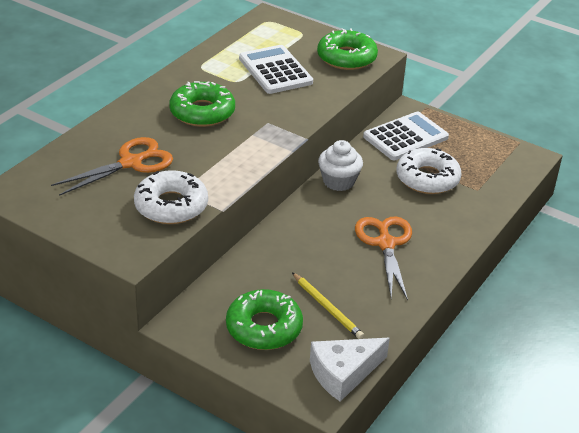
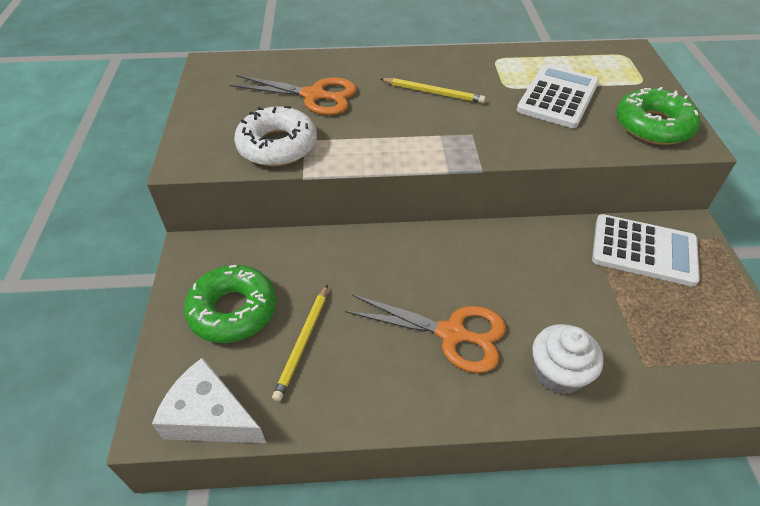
camera: 55 degrees right, 10 degrees up
green donut [169,81,235,127] -> yellow pencil [381,78,486,103]
white cupcake [318,140,363,191] -> white cupcake moved to [532,324,604,395]
orange scissors [355,217,412,300] -> orange scissors turned 60 degrees clockwise [345,294,506,373]
white donut [396,148,461,194] -> none

